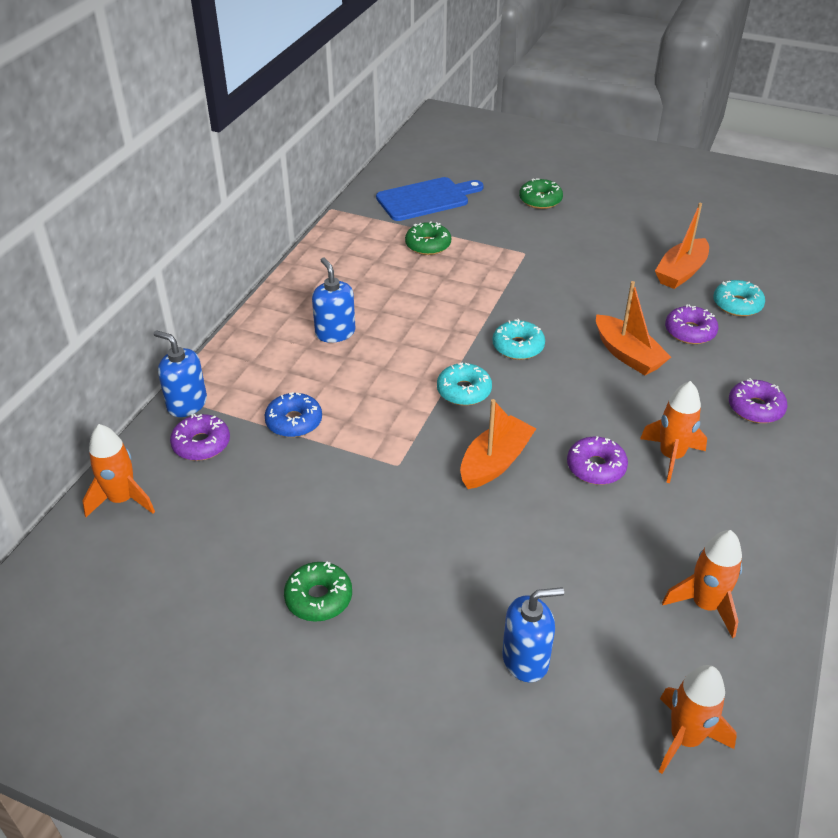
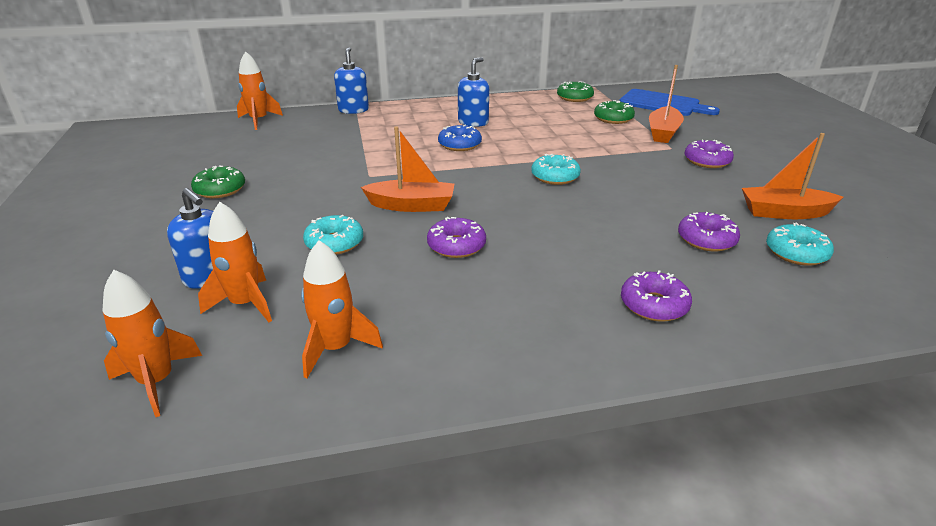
camera: 55 degrees right, 10 degrees down
purple donut [170,414,230,461] -> purple donut moved to [684,140,734,168]
blue donut [264,392,322,437] -> blue donut moved to [438,125,482,151]
turquoise donut [437,363,492,406] -> turquoise donut moved to [303,215,363,255]
green donut [519,178,563,209] -> green donut moved to [557,81,594,102]
orange boat [596,281,671,375] -> orange boat moved to [649,65,684,143]
orange rocket [640,381,707,483] -> orange rocket moved to [198,202,272,322]

